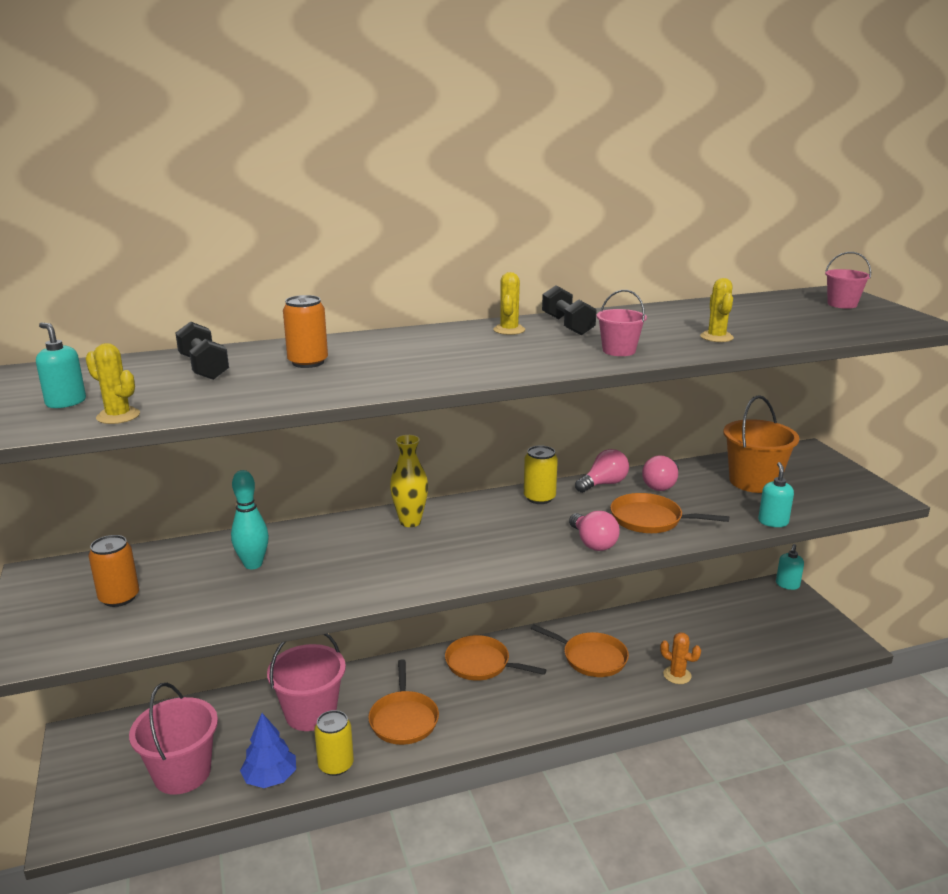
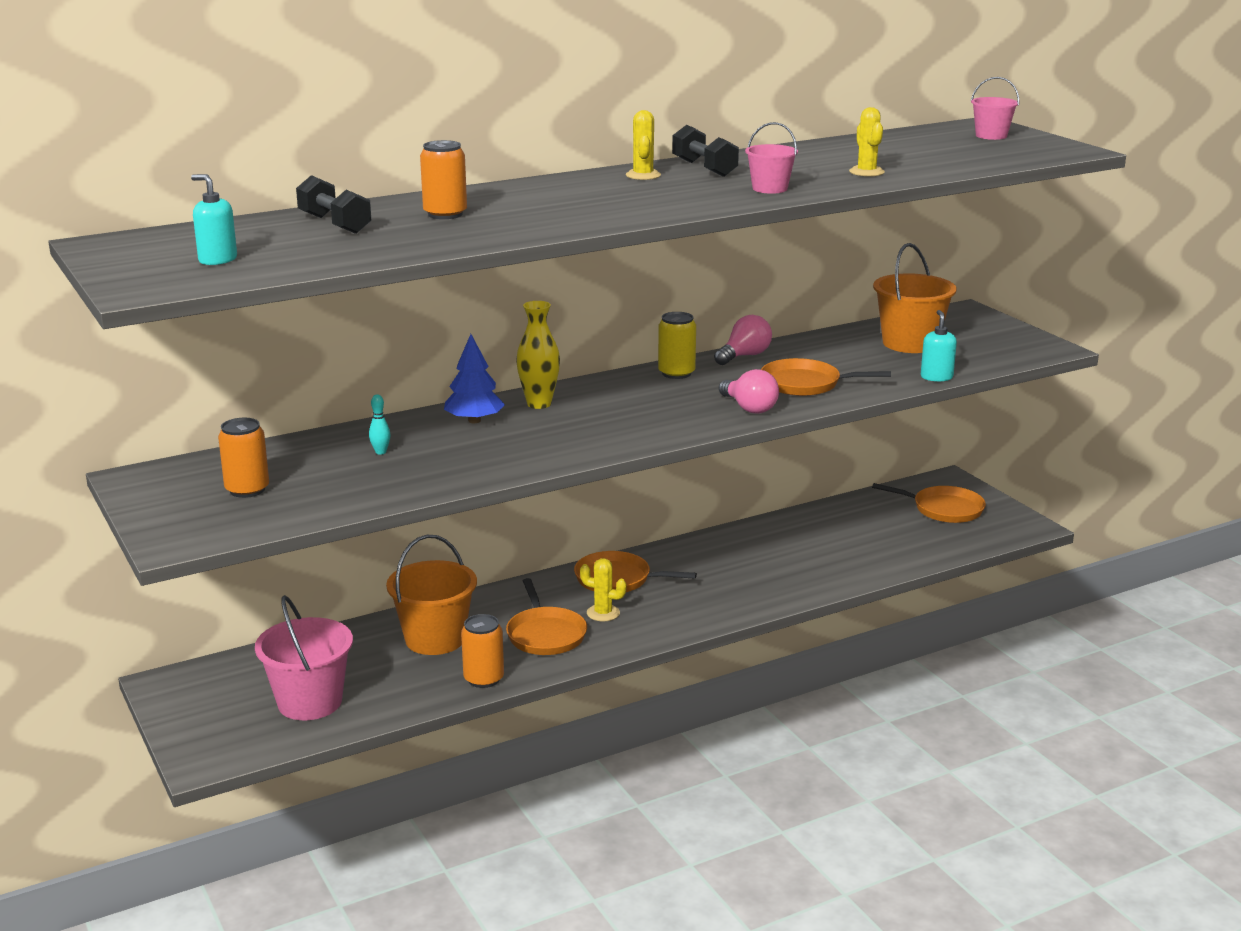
camera: 10 degrees left, 0 degrees up
yellow cactus [86,343,140,424] -> yellow cactus moved to [580,558,627,621]
turquoise bowling pin [231,470,269,569] -> turquoise bowling pin [369,394,391,455], size x0.52
blue tree [240,713,296,788] -> blue tree moved to [444,334,505,423]
pink bucket [267,634,346,731] -> orange bucket [386,535,477,655]
yellow can [314,710,354,776] -> orange can [461,614,504,688]
orange pan [531,624,629,677] -> orange pan moved to [872,483,986,523]
pink light bulb [642,455,679,491] -> none
orange cactus [660,632,701,684] -> none
turquoise soap dispenser [776,544,804,590] -> none

